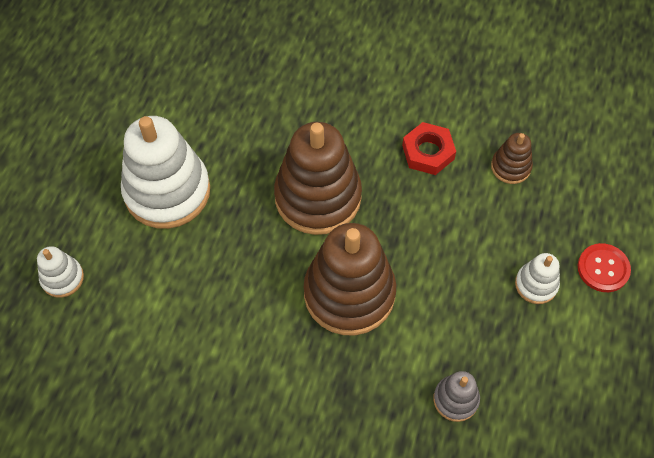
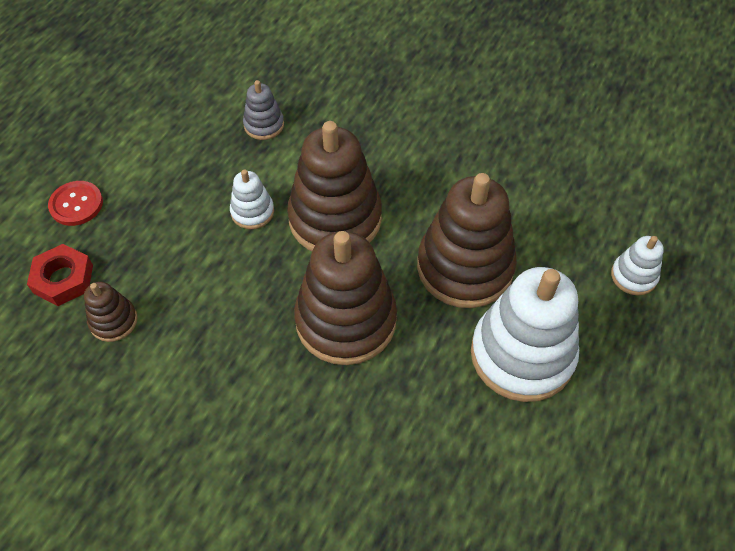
camera: 170 degrees left, 5 degrees down
red nut [402,122,456,175] -> red nut moved to [27,244,93,306]
white stacking toy [515,253,560,304] -> white stacking toy moved to [230,169,274,229]
none -> brown stacking toy [417,173,517,308]

